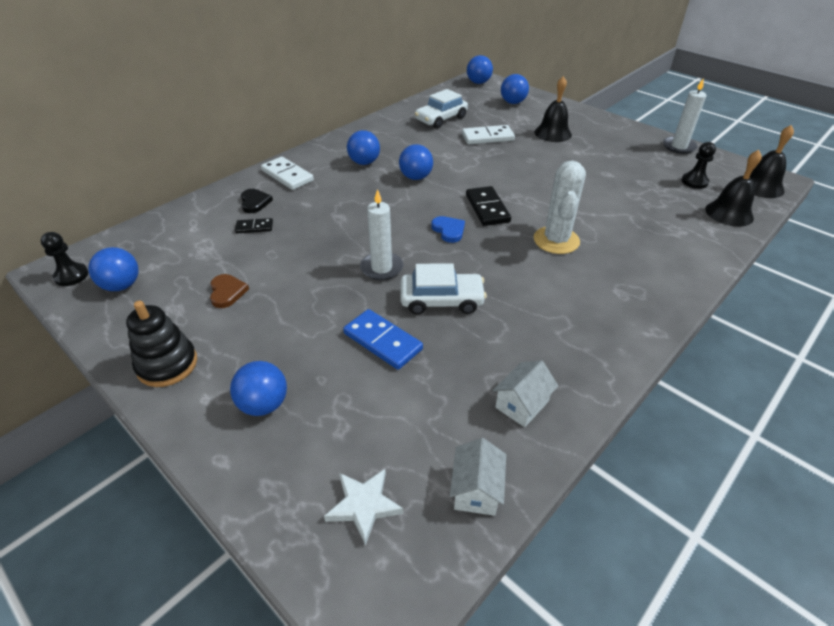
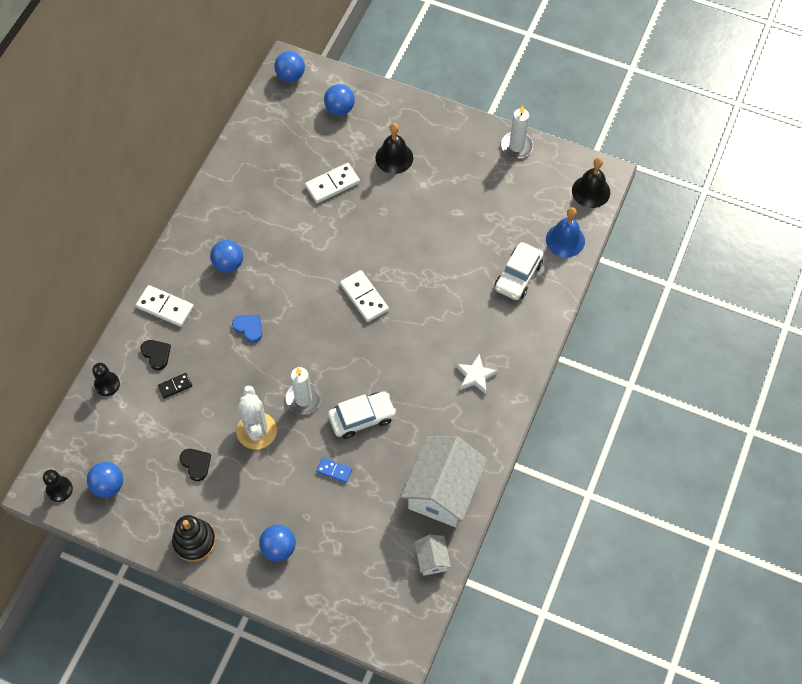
camera: 20 degrees left, 20 degrees up
brown heart [210,274,249,308] -> black heart [180,449,211,481]
white star [324,469,403,546] -> white star moved to [456,354,498,394]
blue domino [343,309,423,370] -> blue domino [316,458,352,483], size x0.58
blue ball [399,144,433,180] -> none
white car [415,89,468,129] -> white car moved to [495,242,543,300]
blue heart [431,216,465,243] -> blue heart moved to [232,315,262,343]
black domino [466,186,511,226] -> white domino [340,270,389,322]
white house [493,360,558,427] -> white house [401,436,487,527], size x2.16
white cactus [534,161,586,254] -> white cactus moved to [236,386,277,450]
black pawn [682,142,716,189] -> black pawn moved to [92,363,120,396]
black bell [705,150,762,227] -> blue bell [546,207,585,257]

